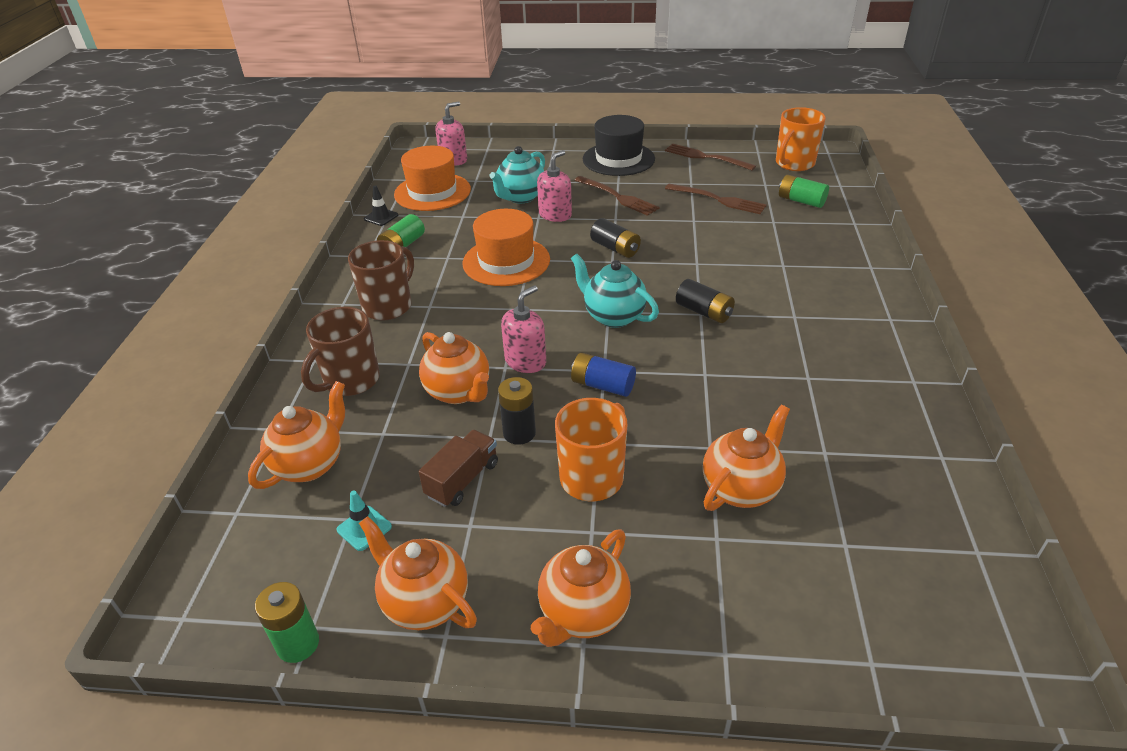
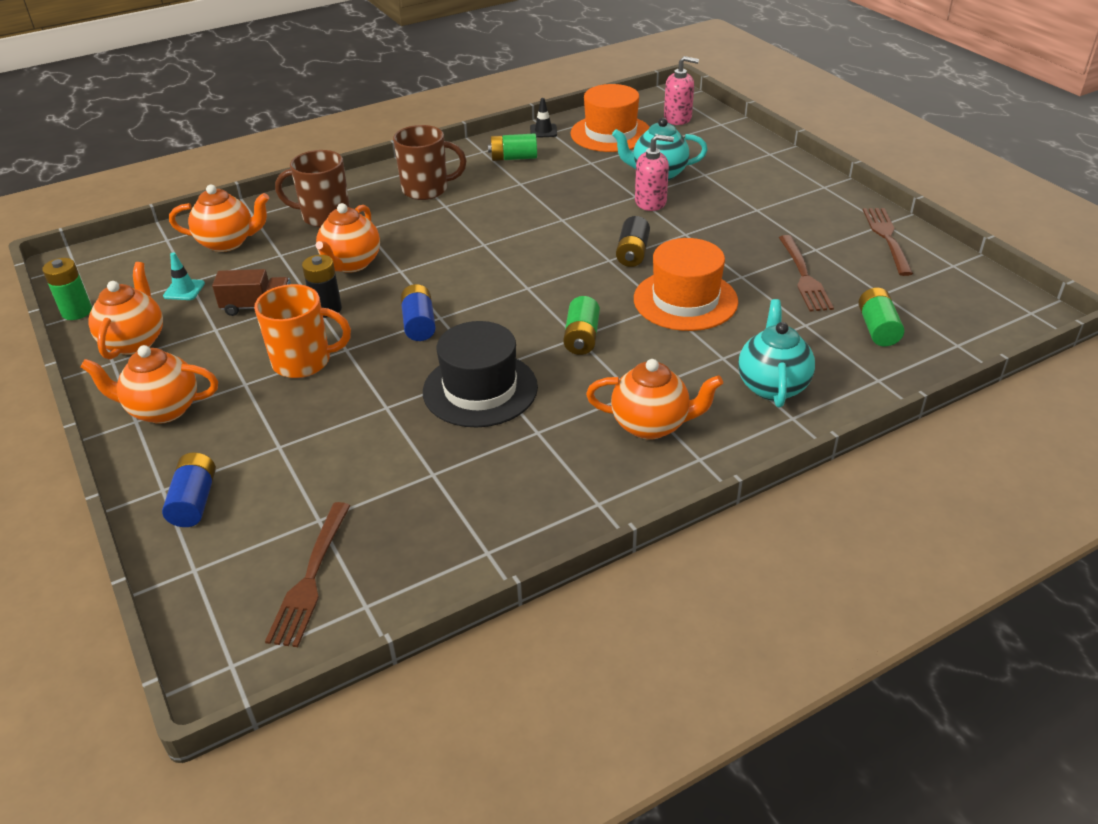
camera: 55 degrees right, 0 degrees up
orange hat [463,209,550,286] -> orange hat moved to [634,238,738,331]
pink soap dispenser [501,286,546,373] -> none
turquoise teapot [571,254,659,328] -> turquoise teapot moved to [738,299,815,407]
brown fork [574,176,660,216] -> brown fork moved to [265,502,351,647]
black hat [583,115,655,176] -> black hat moved to [423,321,538,427]
black battery [676,279,735,323] -> green battery [563,296,600,355]
orange teapot [703,404,790,511] -> orange teapot moved to [586,359,723,440]
orange mug [776,107,826,171] -> none
none -> blue battery [162,452,216,527]

